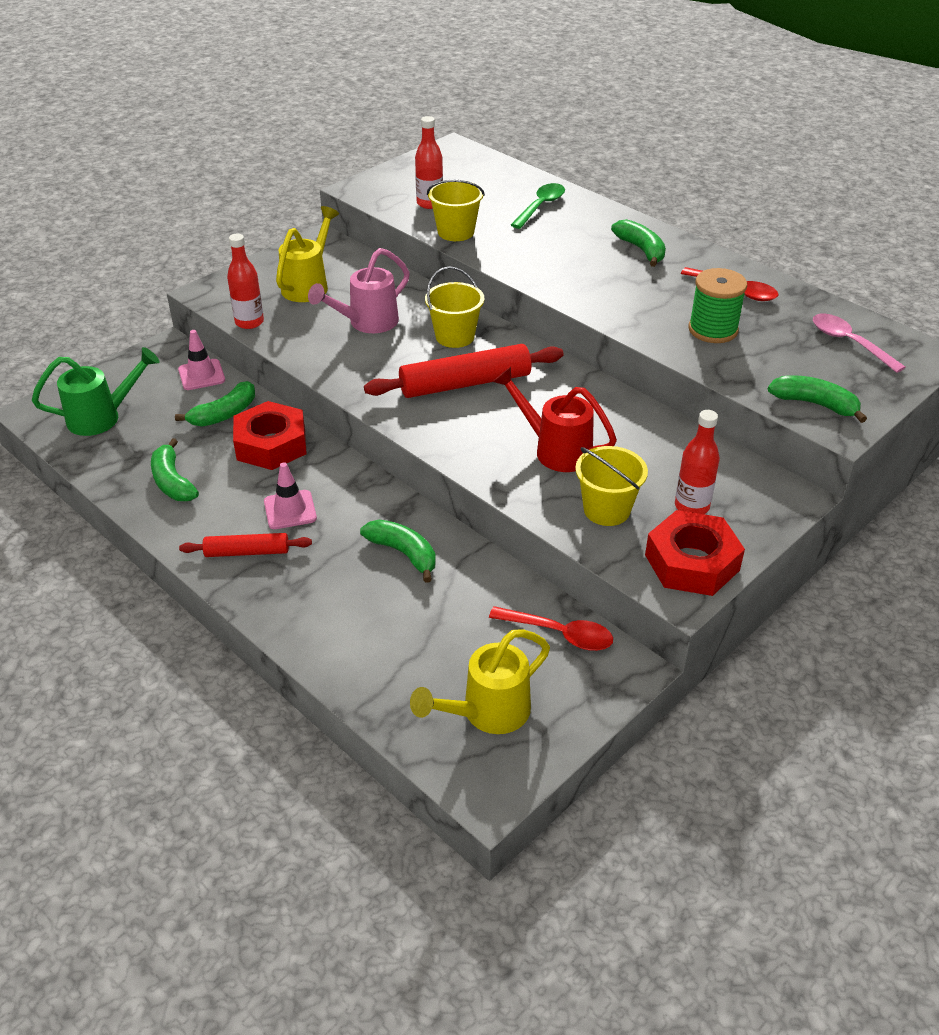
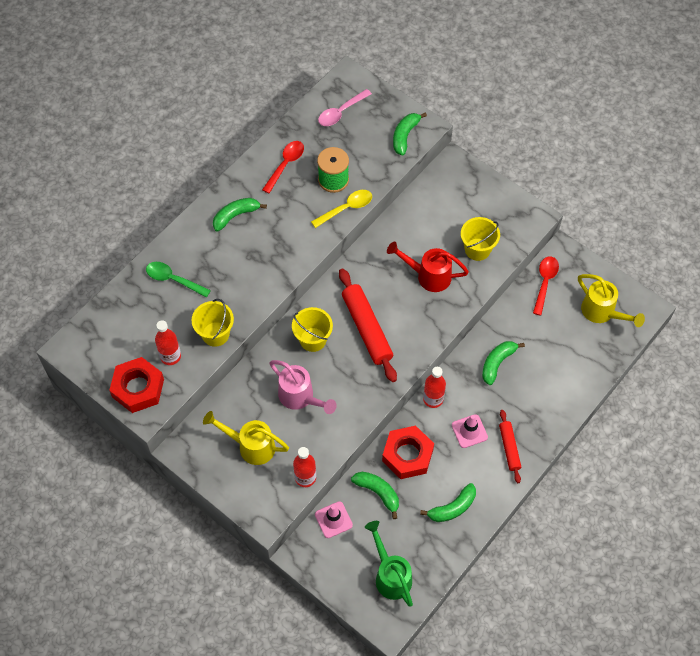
camera: 95 degrees left, 20 degrees up
red watering can [493,367,617,472] -> red watering can turned 75 degrees clockwise [387,242,469,292]
red nut [645,510,745,596] -> red nut moved to [109,357,164,413]
red bottle [675,410,720,514] -> red bottle moved to [423,367,446,408]
none -> yellow spoon [311,190,372,228]

